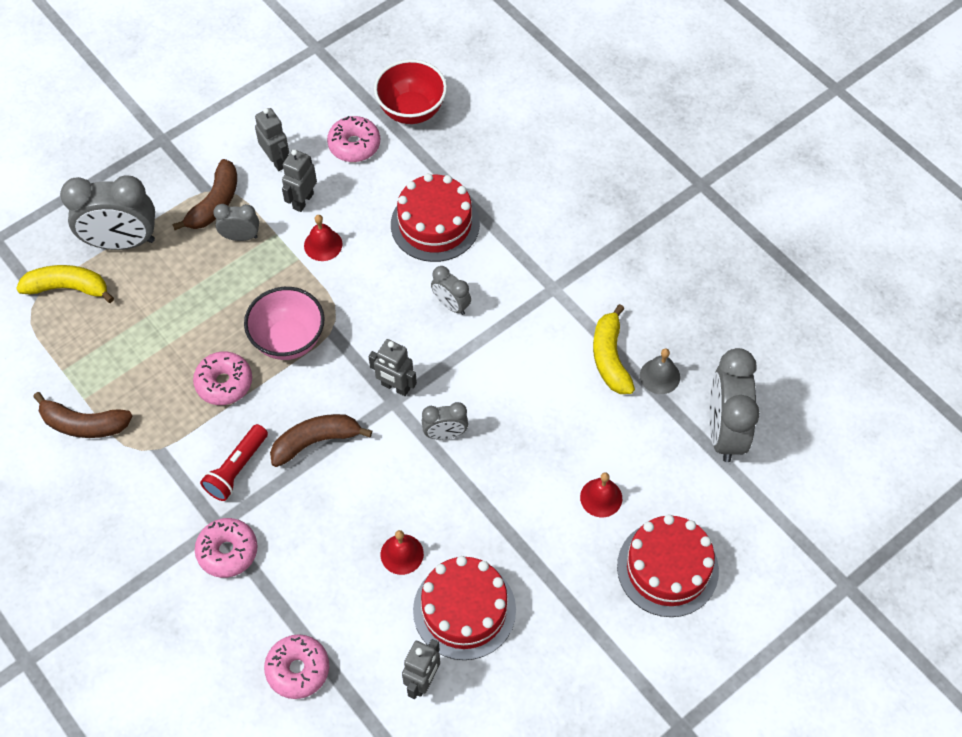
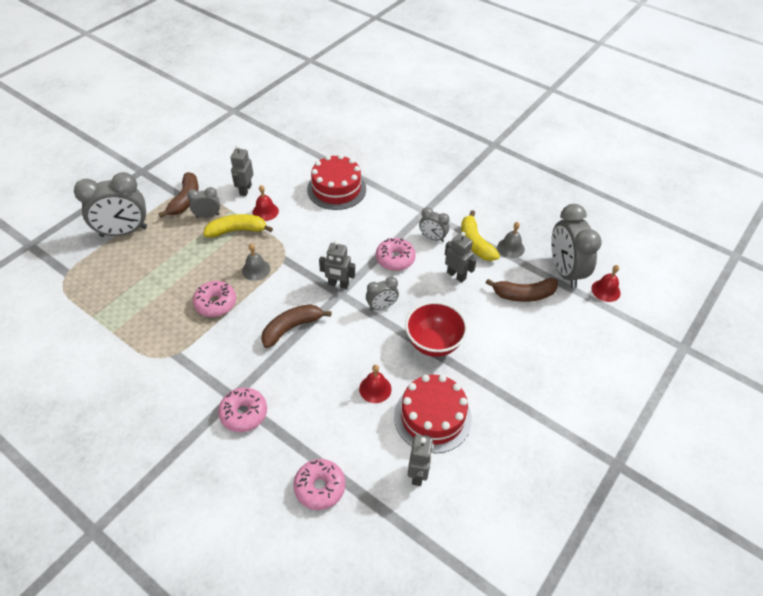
camera: 15 degrees left, 10 degrees down
yellow banana [16,265,114,303] -> yellow banana moved to [203,214,273,238]
brown banana [33,392,132,438] -> brown banana moved to [486,278,558,302]
red flashlight [200,424,268,501] -> none
pink bowl [244,287,325,360] -> grey bell [242,244,270,281]
grey robot [255,108,289,171] -> grey robot moved to [445,232,477,283]
pink donut [327,116,380,162] -> pink donut moved to [376,238,416,271]
red bowl [374,59,447,124] -> red bowl moved to [405,301,468,357]
grey clock [431,266,471,315] -> grey clock moved to [419,207,450,242]
red bell [580,472,622,517] -> red bell moved to [592,265,621,302]
red cake [617,515,719,617] -> none

